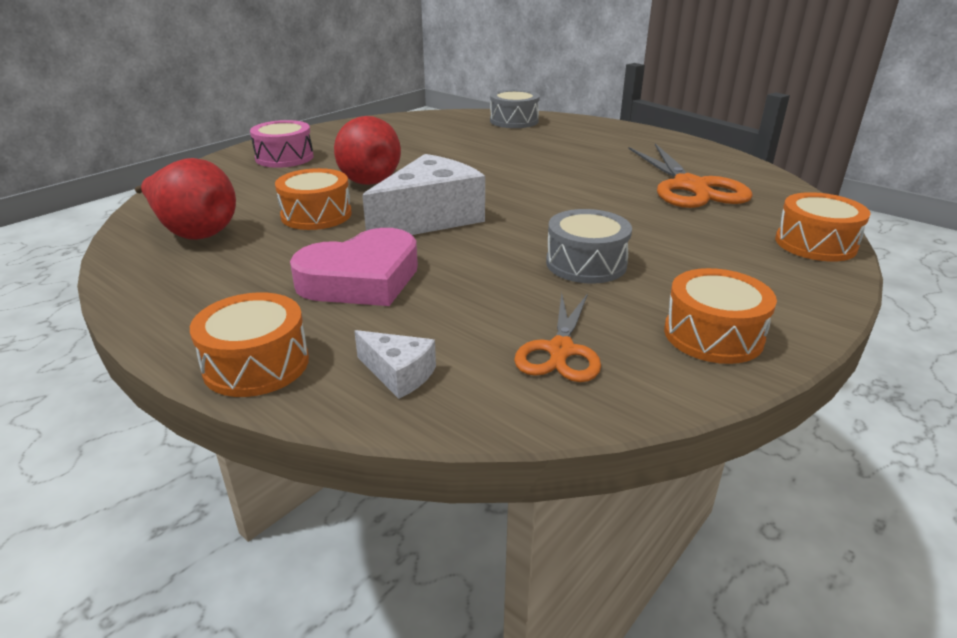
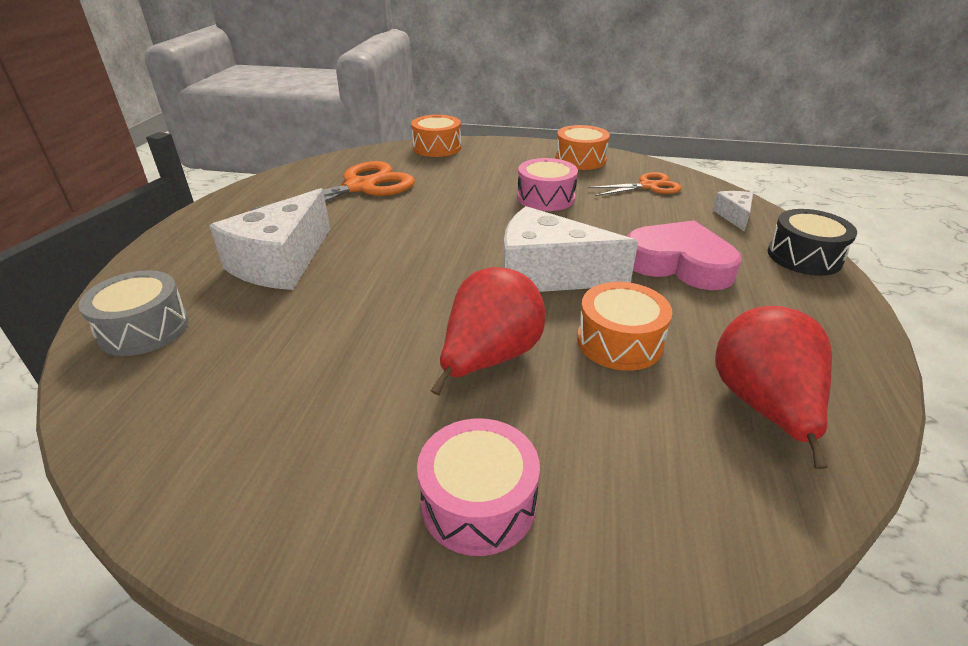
camera: 120 degrees left, 5 degrees up
orange drum [190,292,309,397] -> black drum [767,209,857,276]
grey drum [546,209,632,284] -> pink drum [517,158,578,211]
none -> white cheese [209,188,330,290]

